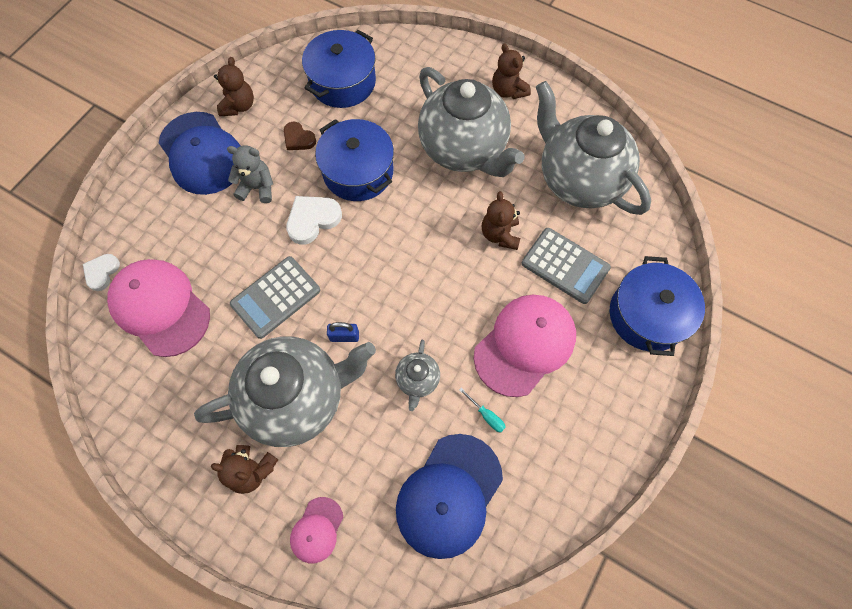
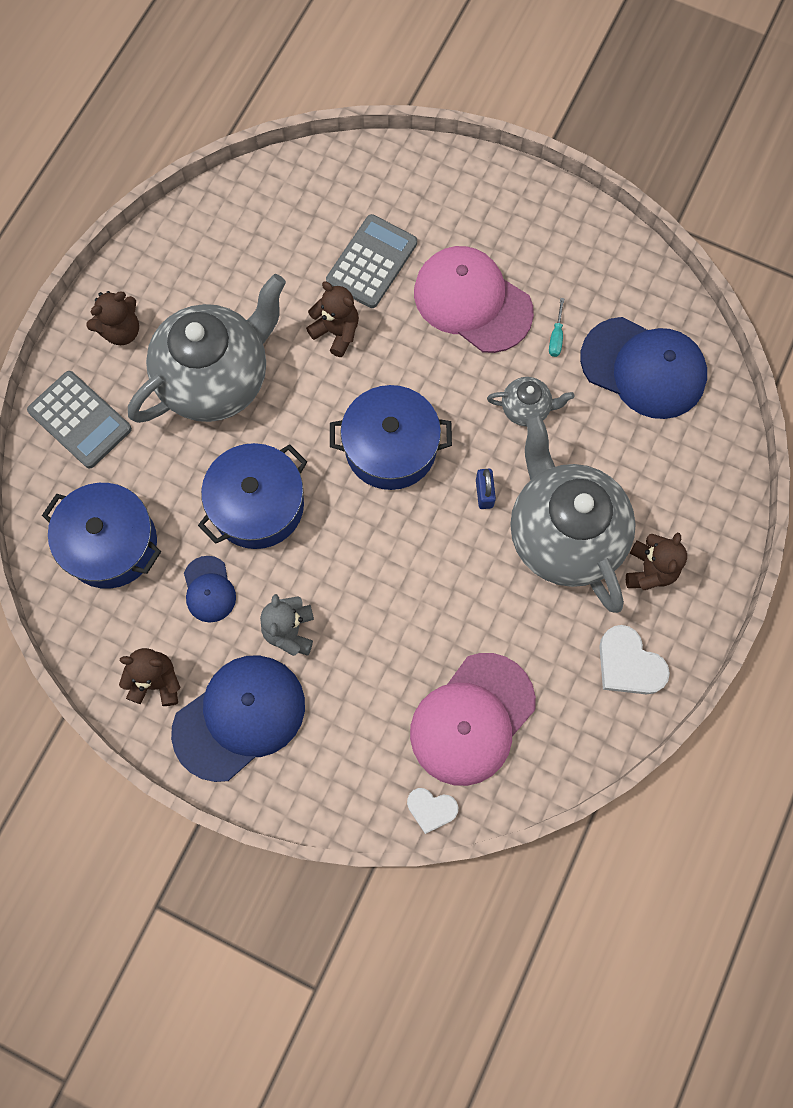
camera: 95 degrees left, 5 degrees up
grey calculator [230,256,320,339] -> grey calculator moved to [27,371,132,468]
brown heart [284,122,316,150] -> blue cap [184,556,236,622]
white heart [286,196,342,245] -> white heart moved to [599,625,670,695]
pink cap [290,497,343,563] -> none
turquoise screwdriver [459,387,506,433] -> turquoise screwdriver turned 150 degrees clockwise [549,298,564,357]
brown teddy bear [482,191,520,250] -> brown teddy bear turned 135 degrees counterclockwise [306,282,359,357]
grey teapot [536,81,651,215] -> none
blue pot [609,256,705,356] -> blue pot moved to [330,385,452,490]

